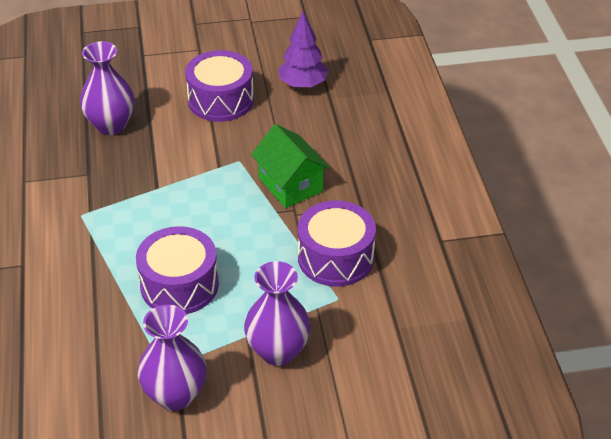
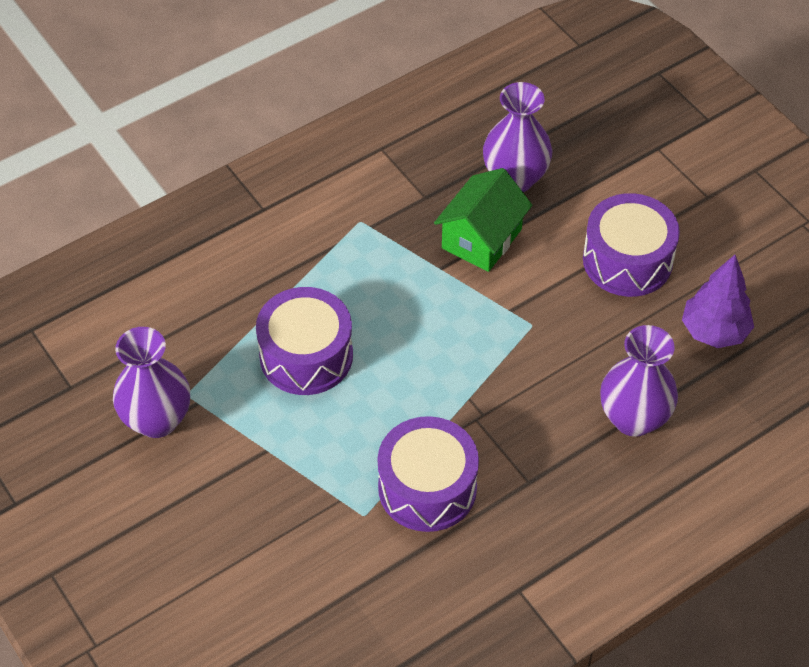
camera: 65 degrees right, 10 degrees up
purple vase [244,261,311,366] -> purple vase moved to [600,325,678,437]
green house [251,124,330,208] -> green house moved to [434,168,532,272]

